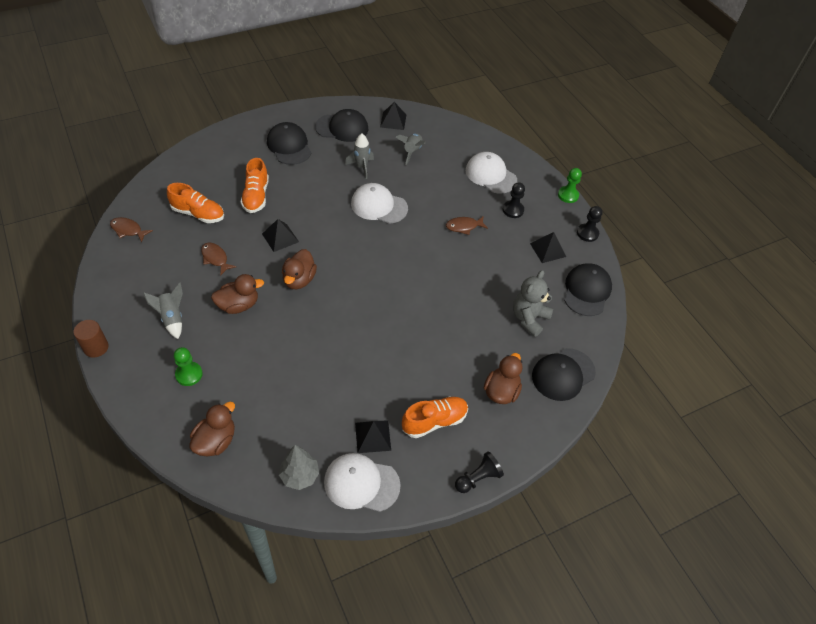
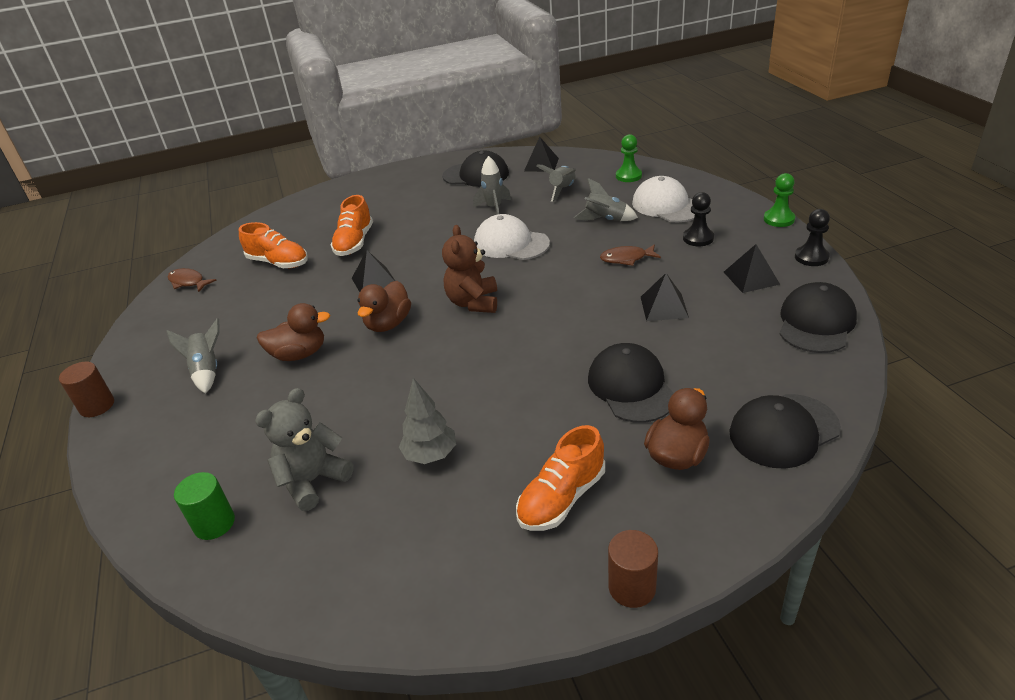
camera: 15 degrees right, 15 degrees down
green pawn [174,347,203,386] -> green pawn moved to [616,134,642,182]
brown duck [190,401,235,456] -> green cylinder [174,472,235,540]
brown fish [201,243,236,276] -> none
black cap [267,122,311,165] -> black cap moved to [588,343,674,423]
grey tree [279,445,319,490] -> grey tree moved to [399,378,456,464]
white cap [324,453,401,512] -> none
black pyramid [355,420,391,453] -> black pyramid moved to [641,273,689,321]
orange shoe [402,396,468,438] -> orange shoe turned 150 degrees clockwise [516,425,605,531]
black pawn [455,451,504,493] -> brown cylinder [608,530,658,608]
grey teddy bear [513,270,553,337] -> grey teddy bear moved to [255,388,354,511]
none -> brown teddy bear [442,225,497,313]
none -> grey rocket [574,178,638,221]

